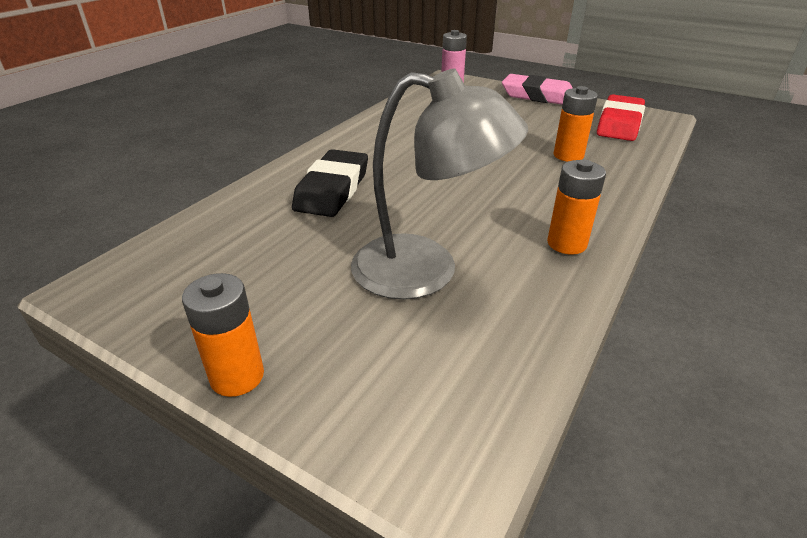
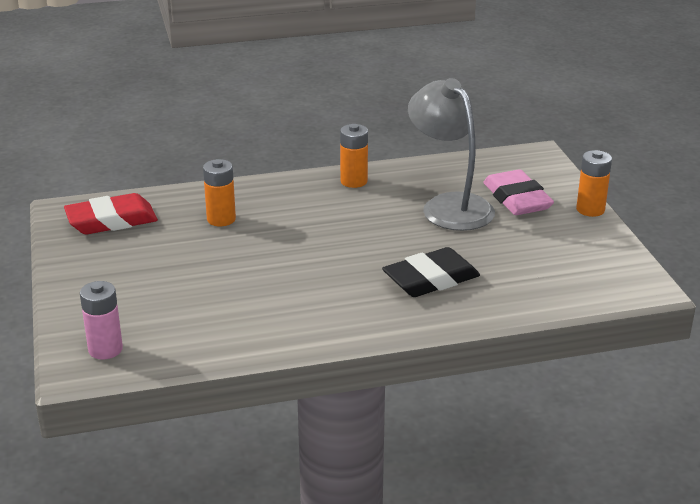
camera: 135 degrees left, 5 degrees down
pink eraser [502,74,573,105] -> pink eraser moved to [483,169,554,215]

